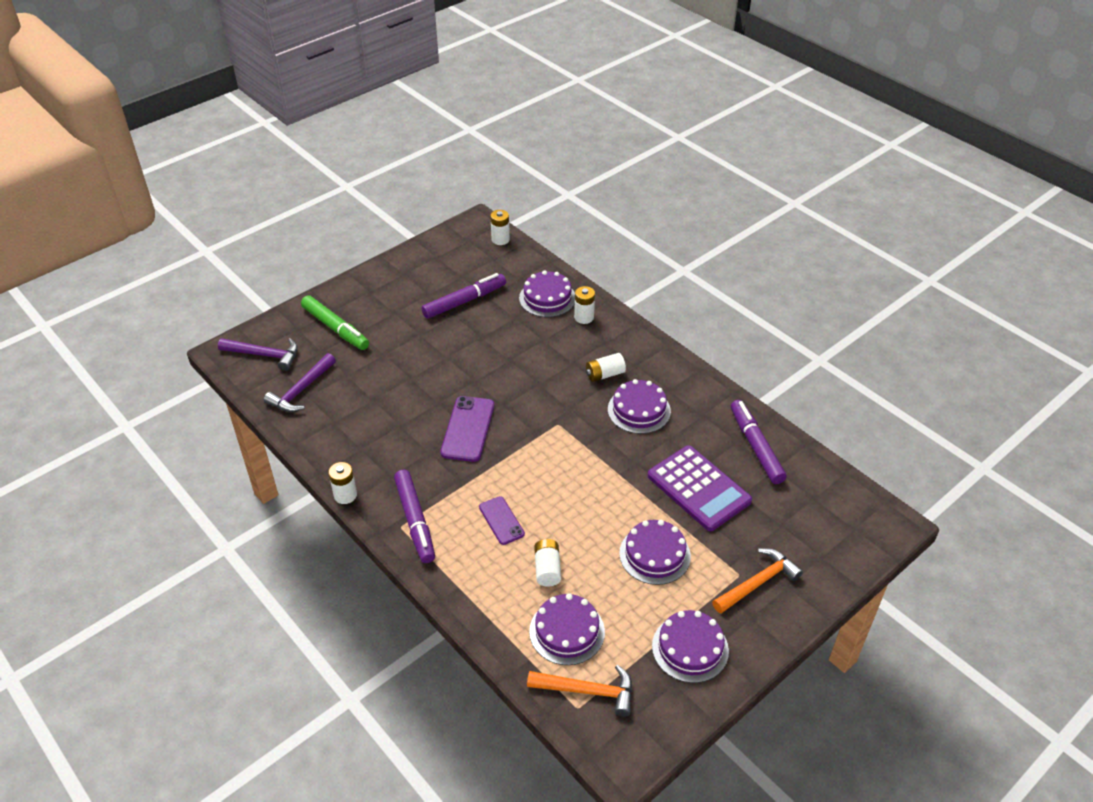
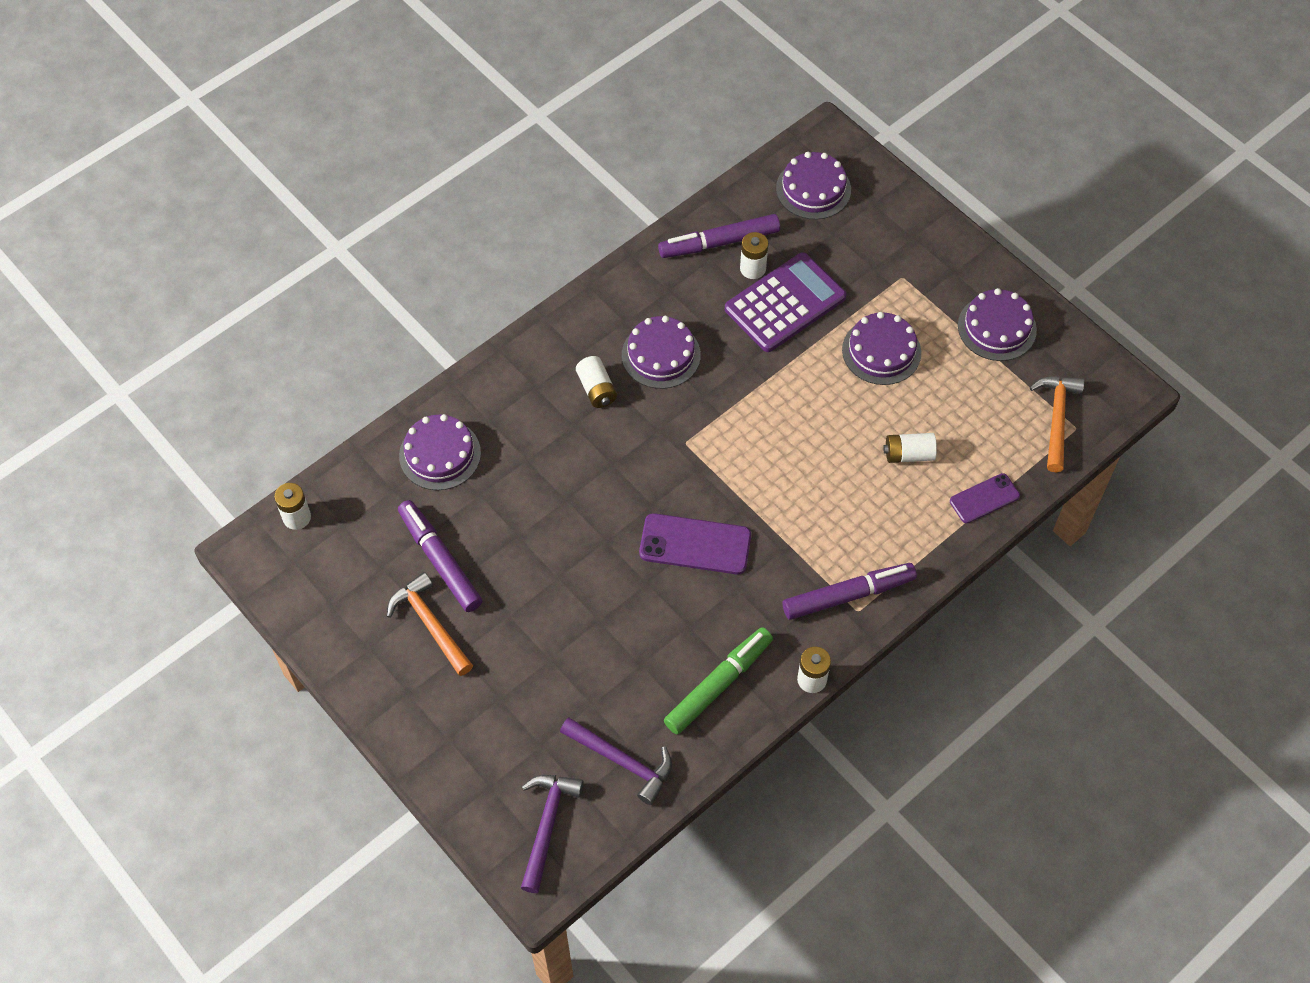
camera: 90 degrees left, 15 degrees up
green marker [301,295,369,350] -> green marker moved to [664,627,773,735]
purple phone [479,496,525,545] -> purple phone moved to [950,473,1020,523]
purple cake [529,593,605,665] -> purple cake moved to [776,152,851,220]
white battery [574,286,595,324] -> white battery moved to [740,232,768,279]
orange hammer [712,548,803,614] -> orange hammer moved to [387,572,473,676]

